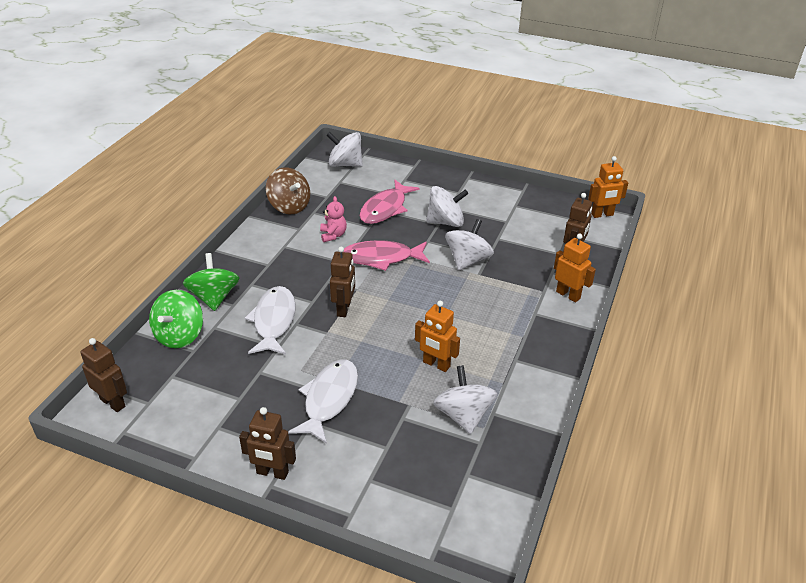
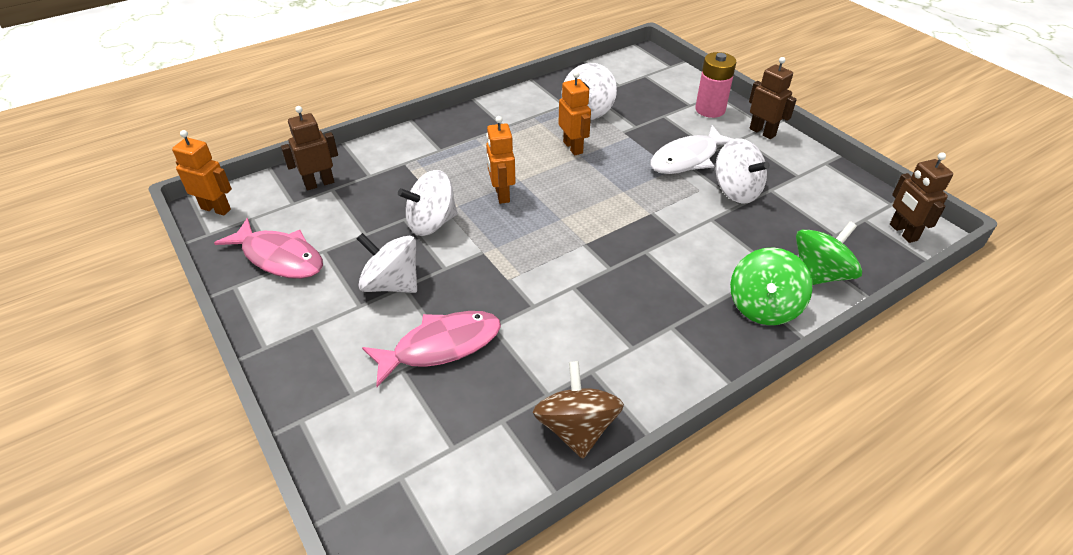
camera: 145 degrees left, 5 degrees up
white fish [245,286,296,354] -> none
pink teddy bear [320,196,347,242] -> none
white spinning top [326,132,363,167] -> white spinning top moved to [715,138,770,204]
brown robot [330,246,355,317] -> none
pink fish [343,240,430,271] -> pink fish moved to [214,218,323,279]
orange robot [554,233,596,303] -> orange robot moved to [486,116,516,204]
none -> pink battery [695,52,736,118]

